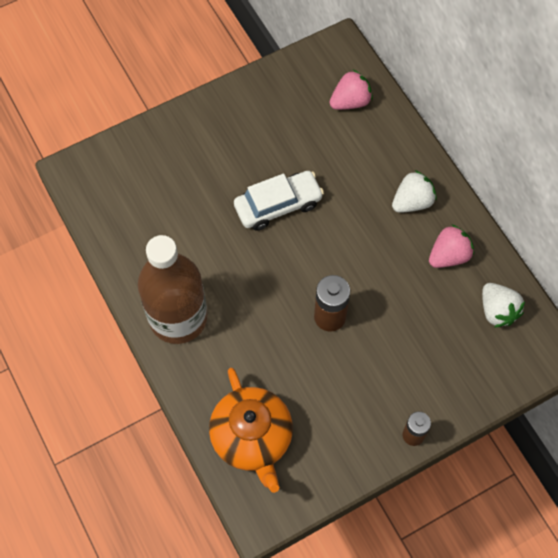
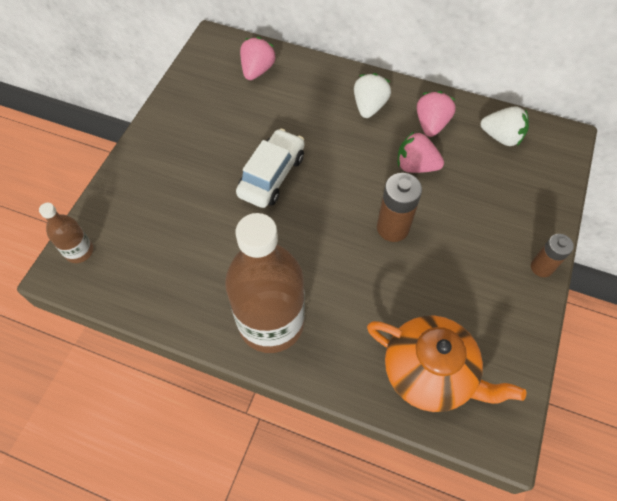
camera: 40 degrees left, 5 degrees down
none -> brown bottle [39,203,93,263]
none -> pink strawberry [398,132,444,173]

